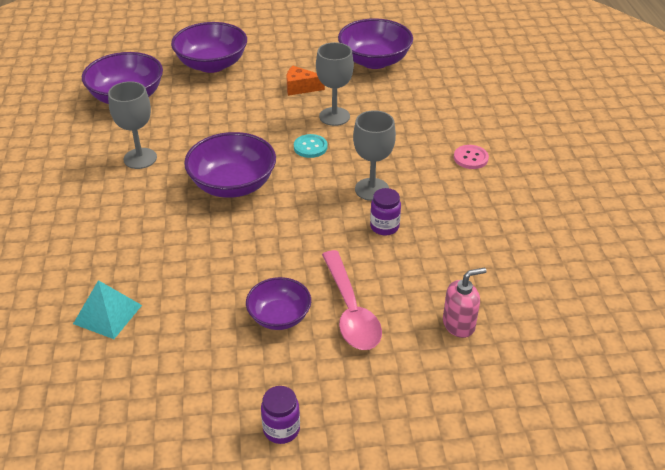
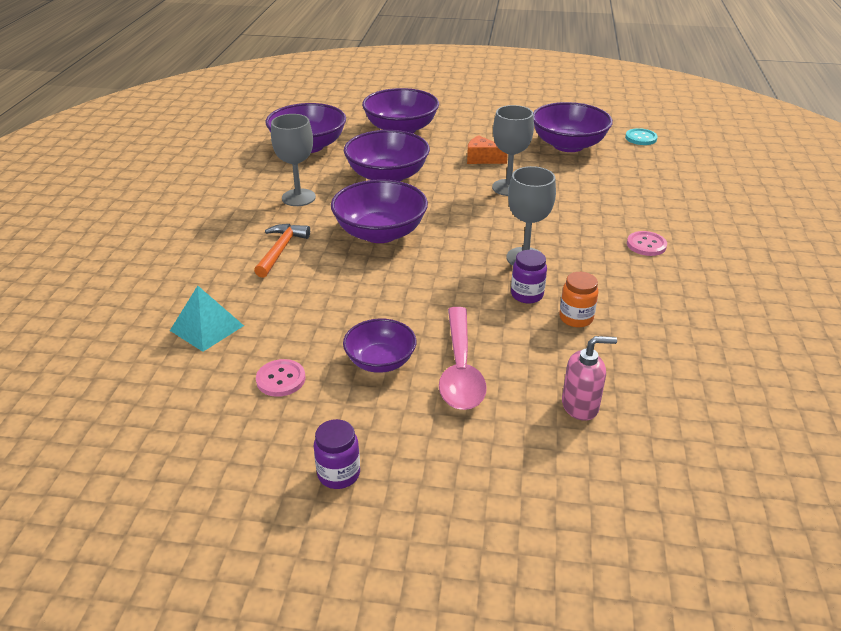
camera: 15 degrees right, 5 degrees down
turquoise button [294,134,328,158] -> turquoise button moved to [625,128,658,145]
none -> orange hammer [254,224,310,278]
none -> pink button [256,359,305,397]
none -> purple bowl [344,130,430,182]
none -> orange jar [559,272,599,327]

